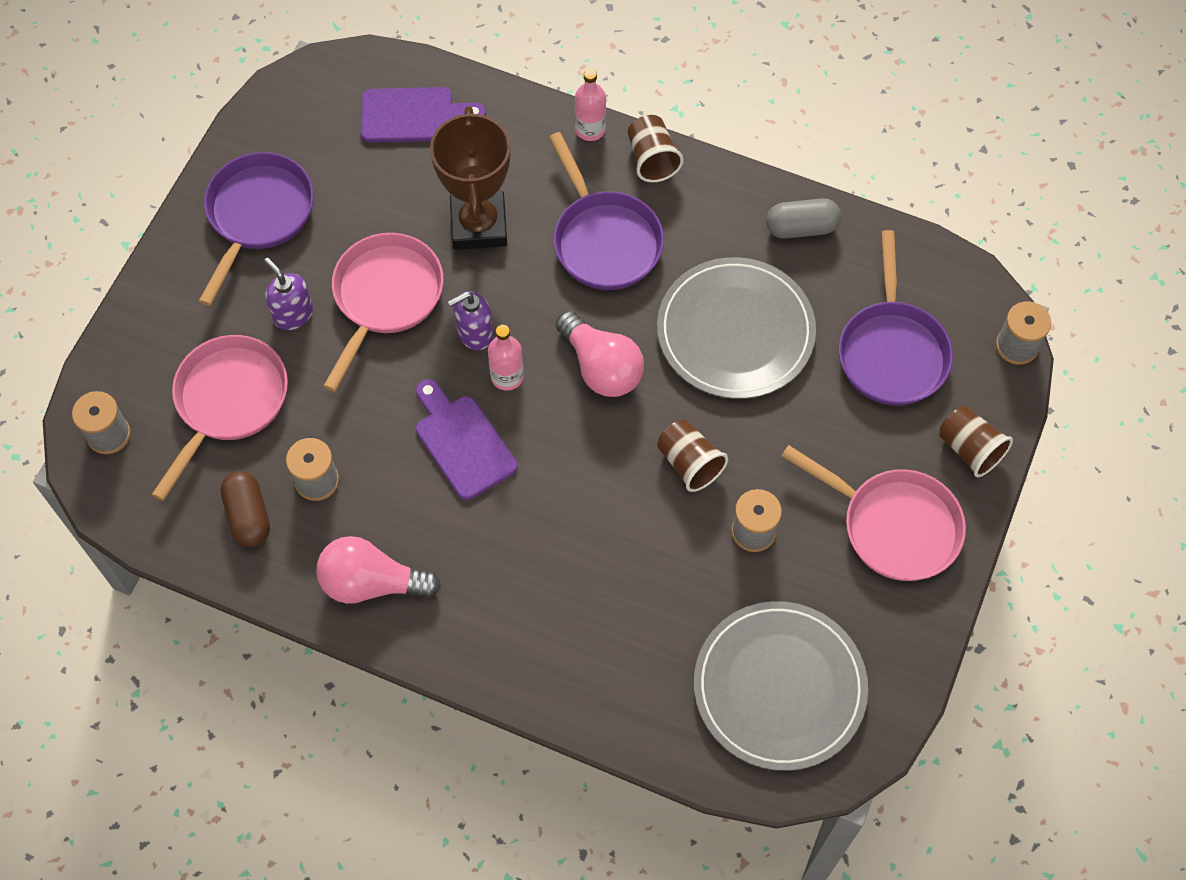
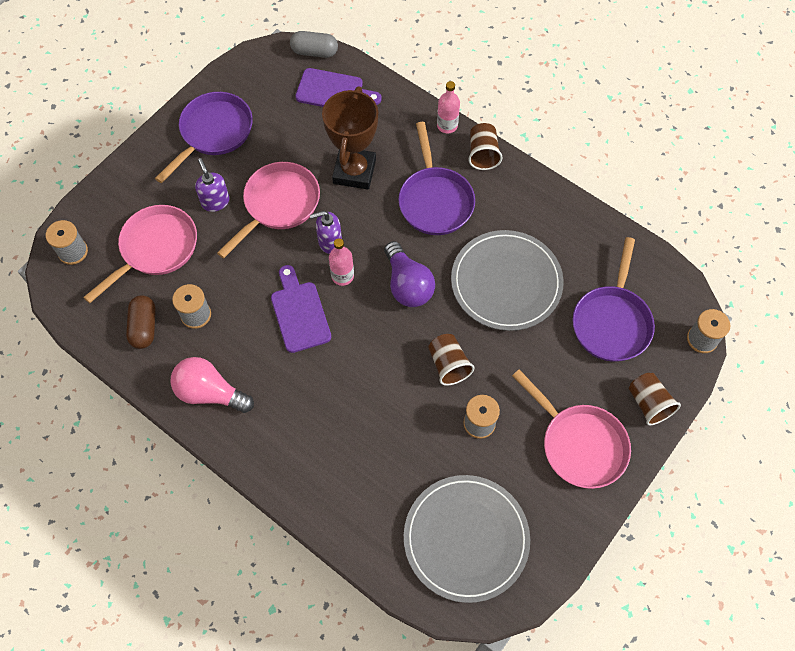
camera: 15 degrees right, 0 degrees up
pink light bulb [556,311,644,397] -> purple light bulb [384,241,435,307]
grey capsule [766,198,841,239] -> grey capsule moved to [290,31,338,58]

